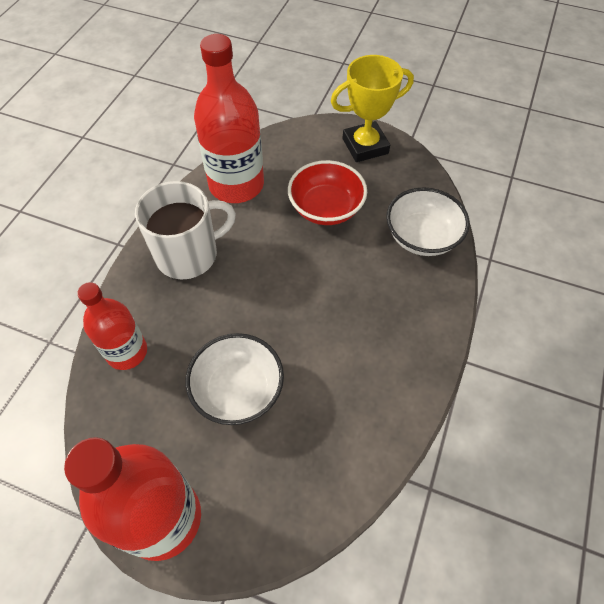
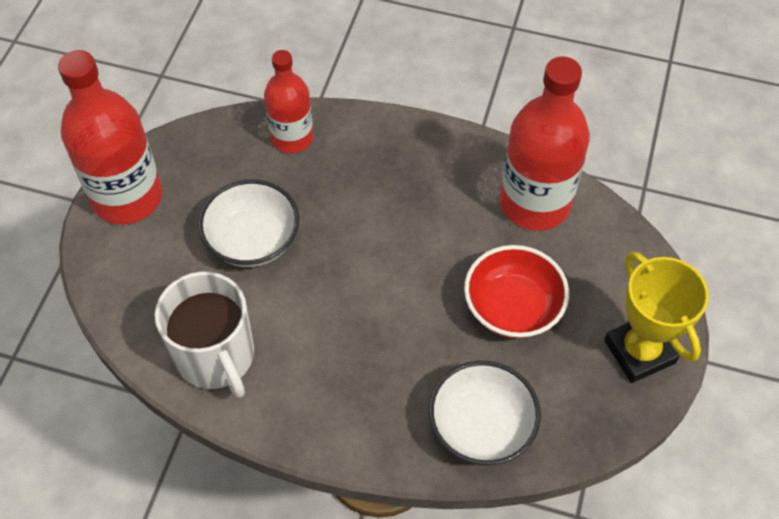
camera: 85 degrees right, 0 degrees up
white mug [135,181,236,279] -> white mug moved to [155,272,254,398]

